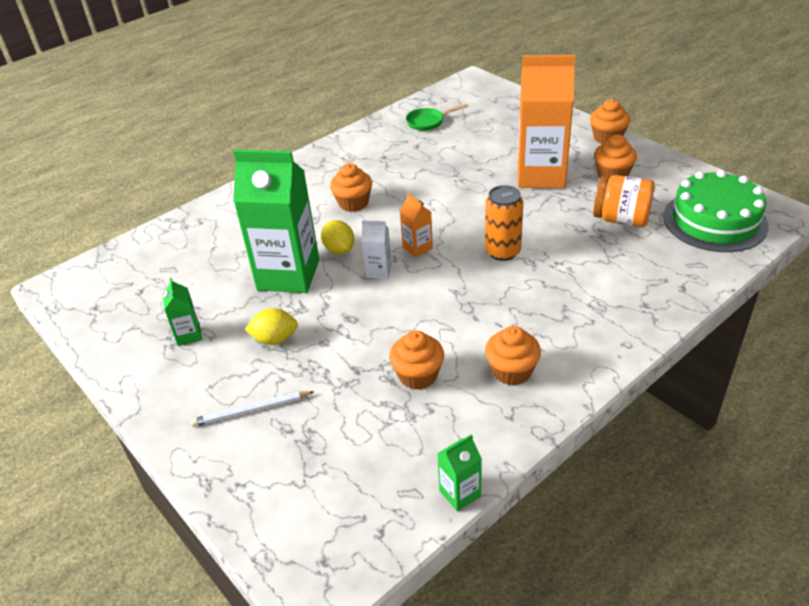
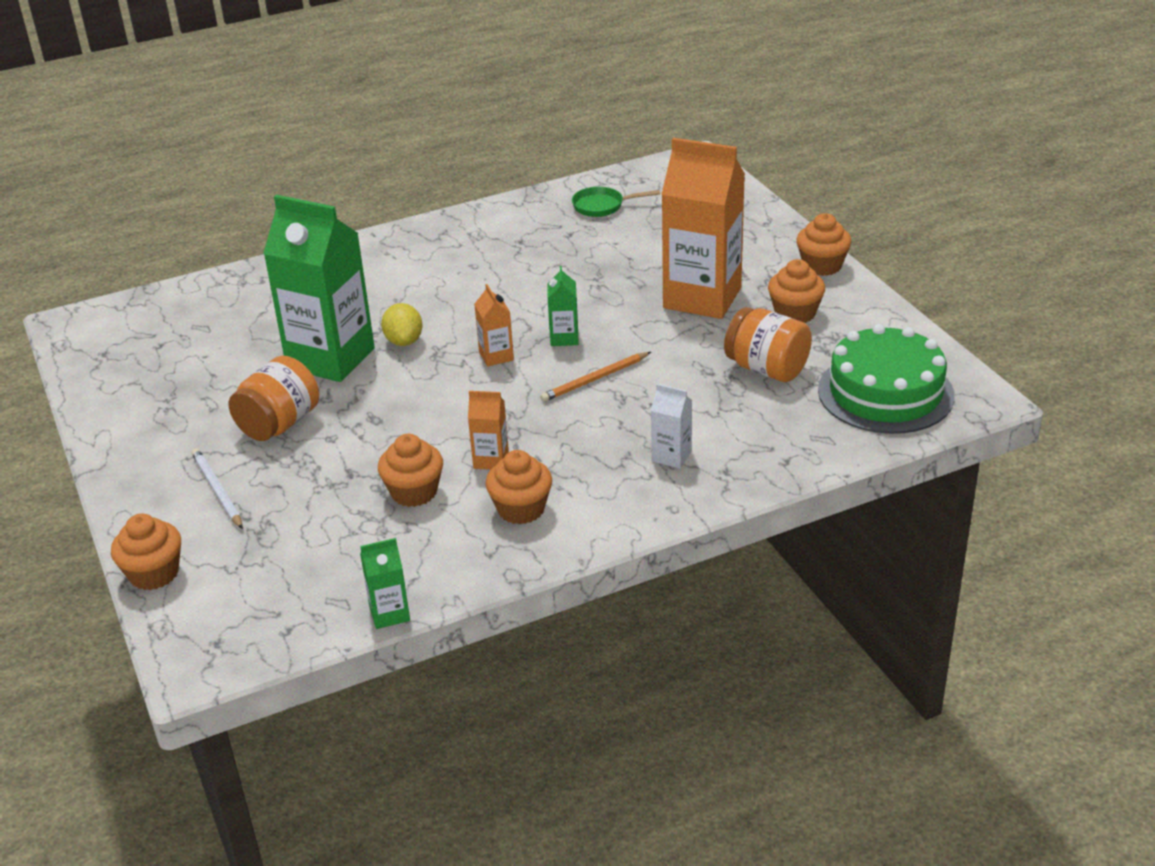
camera: 15 degrees right, 5 degrees down
green carton [163,278,202,346] -> green carton moved to [548,266,579,346]
white pencil [191,391,315,426] -> white pencil turned 60 degrees clockwise [191,448,243,529]
yellow lemon [245,308,298,345] -> orange jar [229,356,319,441]
orange cupcake [330,163,372,212] -> orange cupcake moved to [111,513,181,590]
white carton [361,220,392,279] -> white carton moved to [651,384,692,469]
orange can [485,185,523,261] -> orange pencil [540,352,651,402]
none -> orange carton [468,391,509,470]

